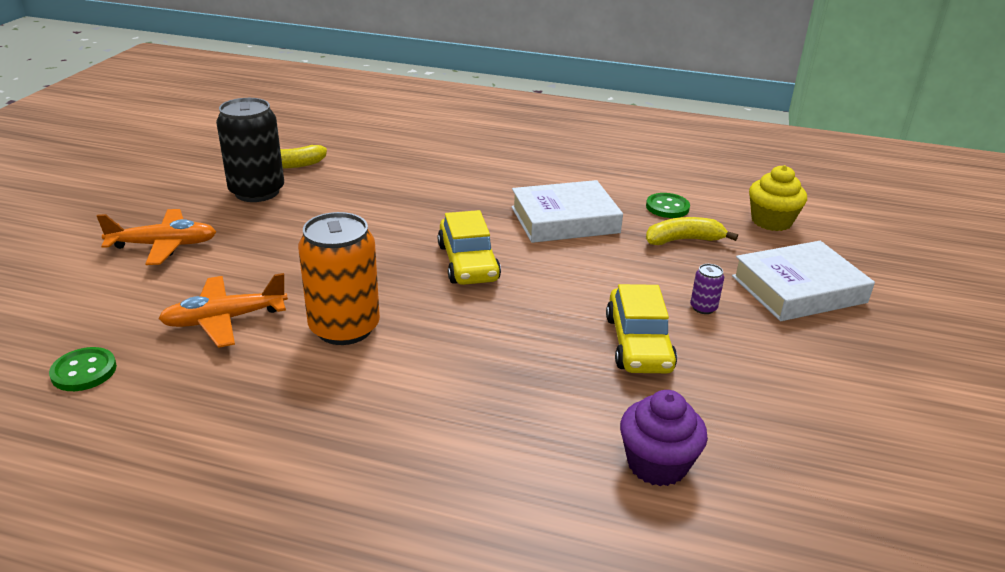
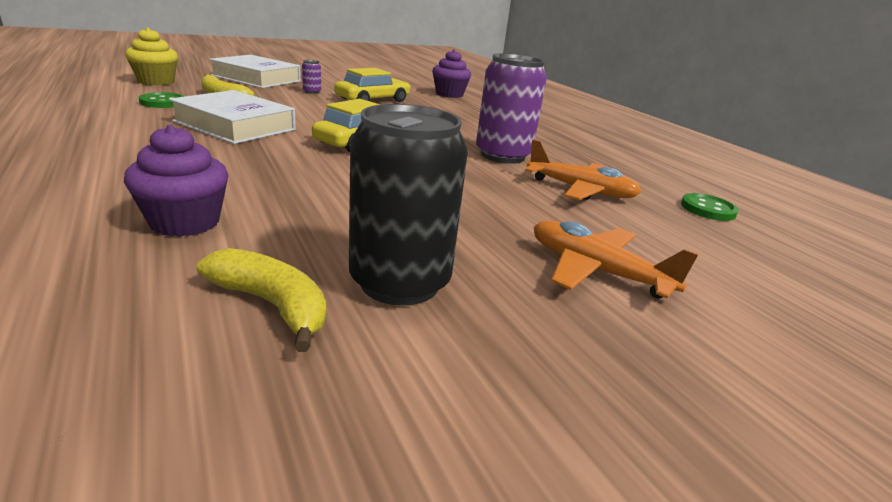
camera: 135 degrees left, 5 degrees down
orange can [298,212,380,345] -> purple can [476,53,547,164]
none -> purple cupcake [124,124,229,237]

